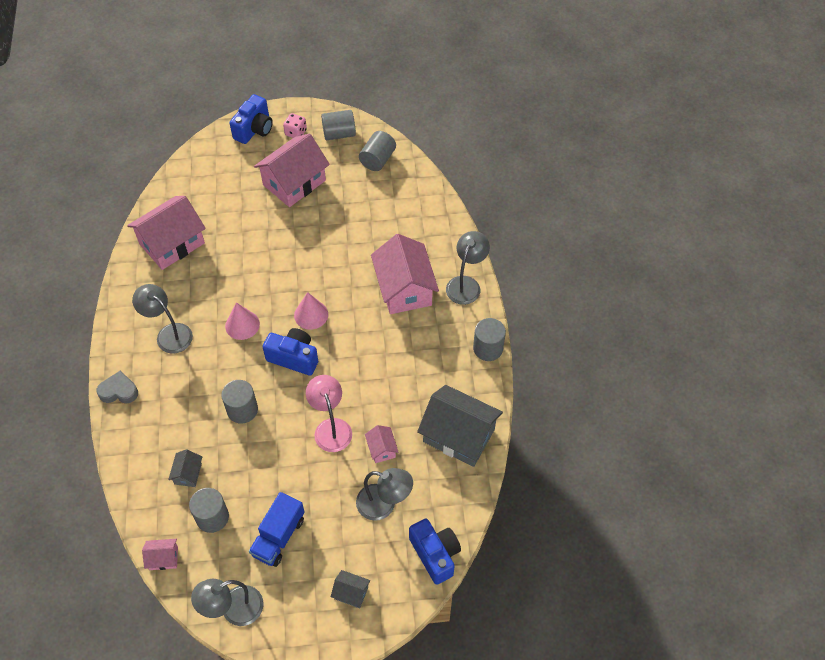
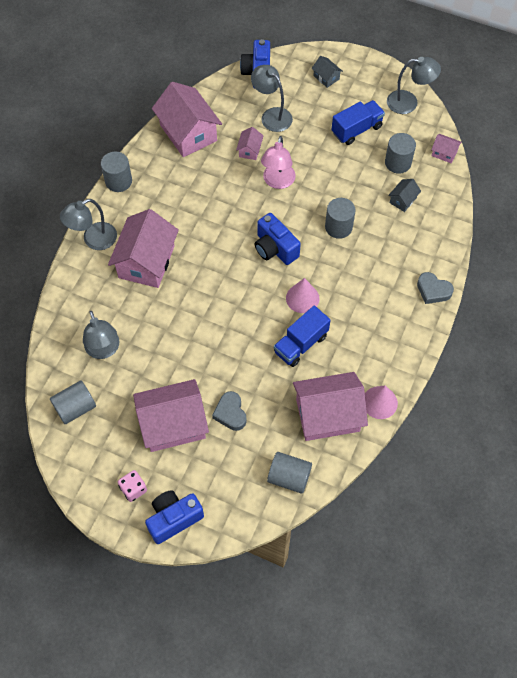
camera: 150 degrees left, 5 degrees up
grey lamp [132,284,193,354] -> grey lamp moved to [83,311,120,359]
pink cone [294,292,328,330] -> pink cone moved to [365,385,398,419]
grey cylinder [321,110,356,140] -> grey cylinder moved to [267,452,312,494]
grey house [417,385,503,467] -> pink house [152,82,222,157]
none -> grey heart [212,391,247,431]
none -> blue truck [274,306,330,367]

